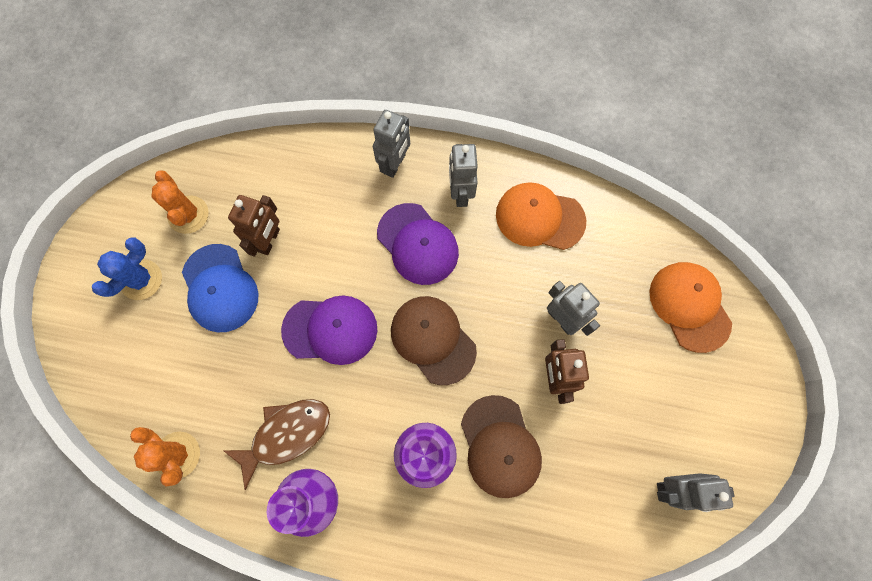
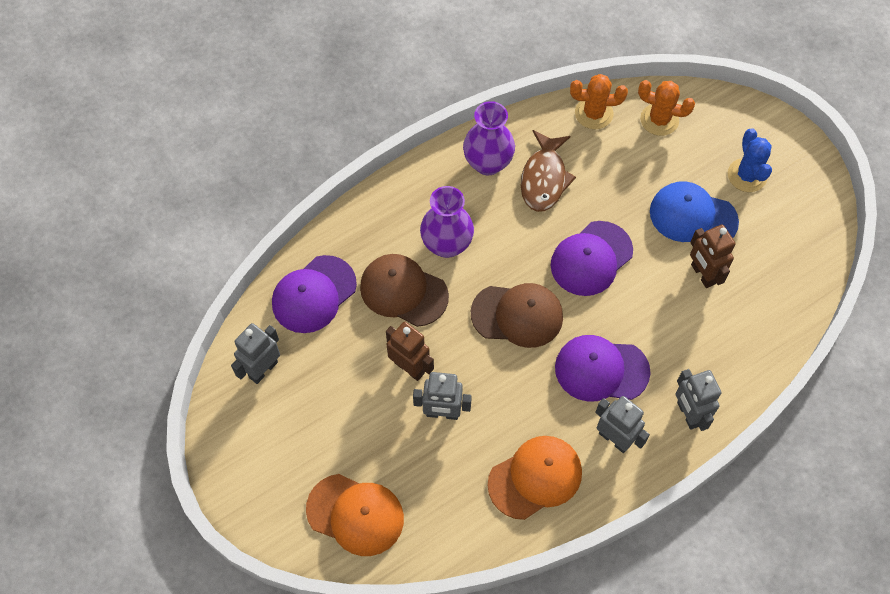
camera: 135 degrees right, 10 degrees down
orange cactus [151,170,209,234] -> orange cactus moved to [638,80,695,136]
none -> purple cap [272,255,357,333]

